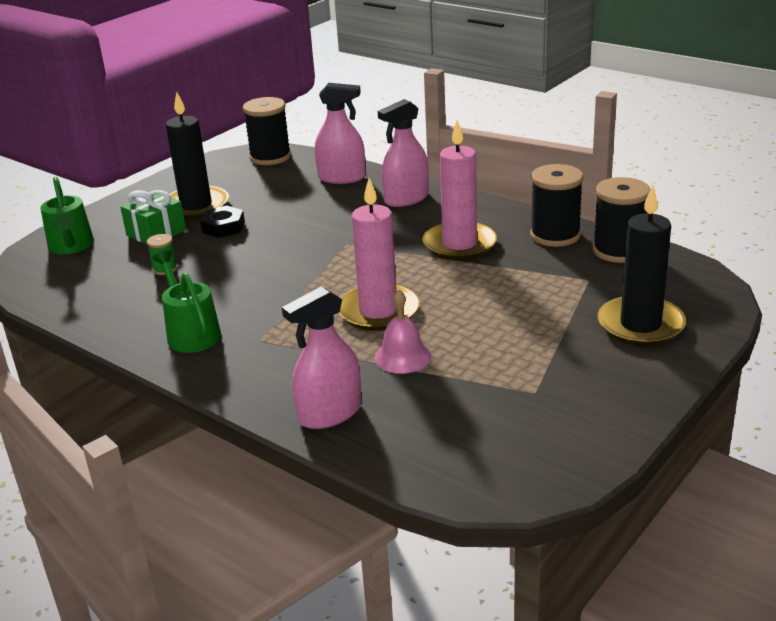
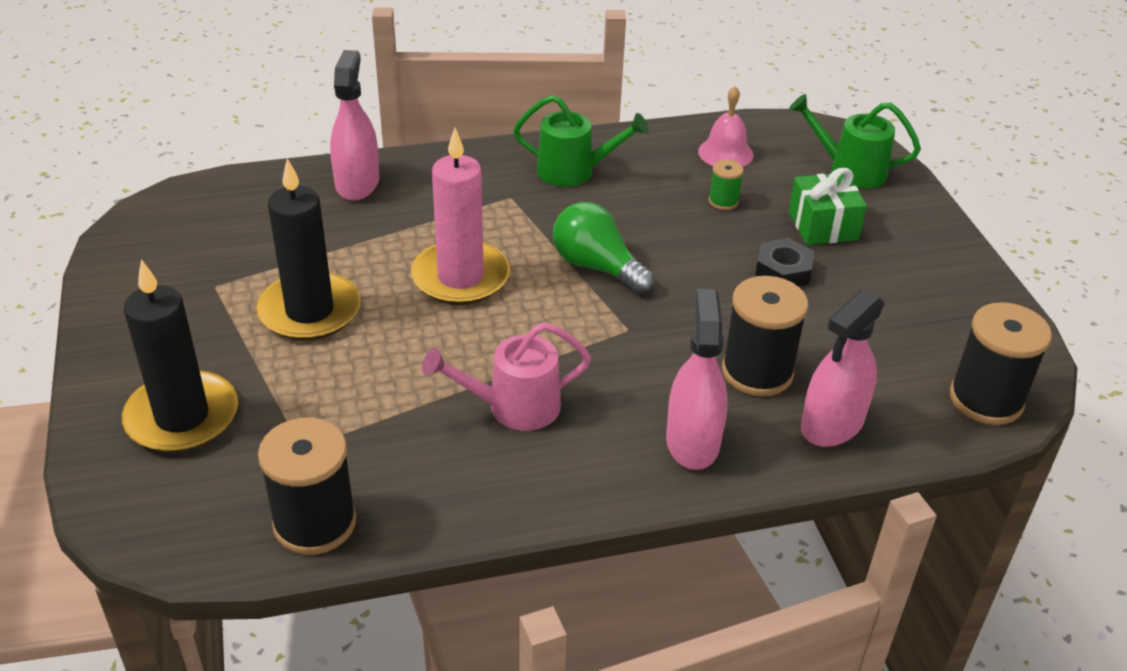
camera: 125 degrees right, 10 degrees up
black candle [166,92,229,220] -> black candle moved to [256,158,361,341]
pink bell [374,290,431,374] -> pink bell moved to [698,86,754,167]
pink candle [422,120,497,260] -> pink watering can [422,322,591,431]
black spool [530,164,583,247] -> black spool moved to [722,276,808,396]
none -> green light bulb [553,202,655,294]

